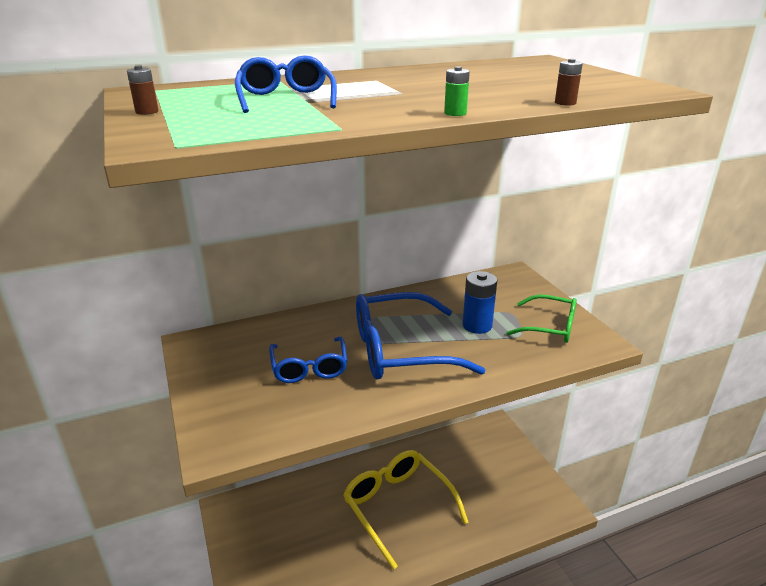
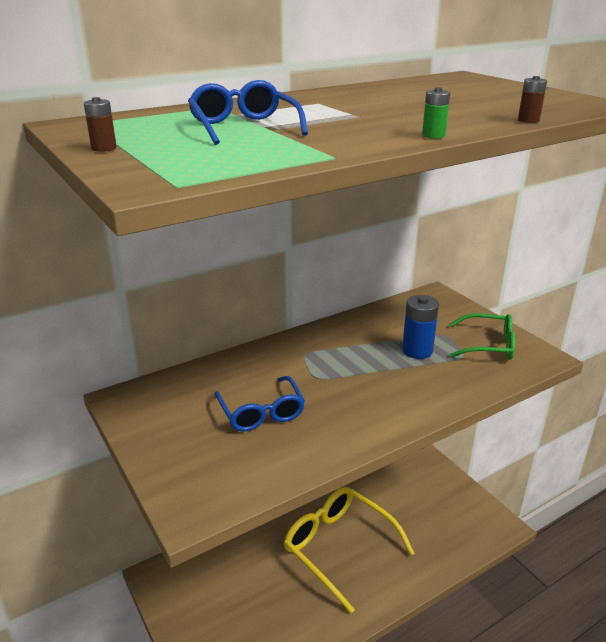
camera: 10 degrees left, 0 degrees up
blue glasses [356,292,485,380] -> none

